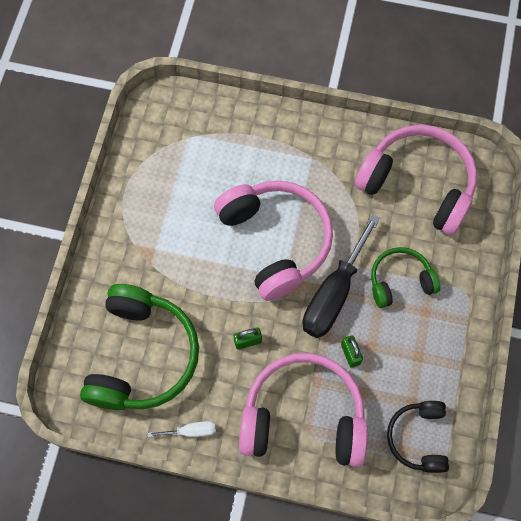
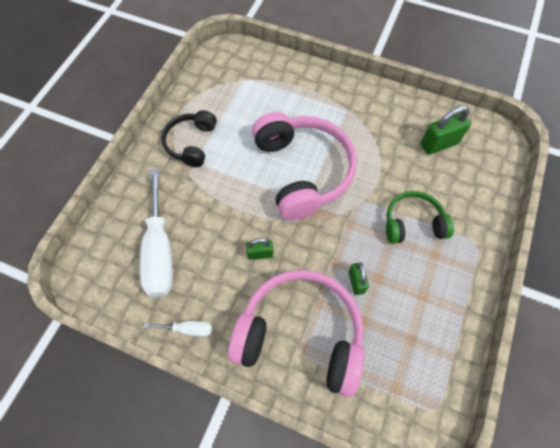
camera: 10 degrees right, 5 degrees down
green headphones [80,284,199,410] -> white screwdriver [140,169,173,298]
black screwdriver [302,214,380,338] -> none
pink headphones [354,125,477,235] -> green padlock [421,105,471,155]
black headphones [387,401,449,473] -> black headphones moved to [161,110,217,167]

